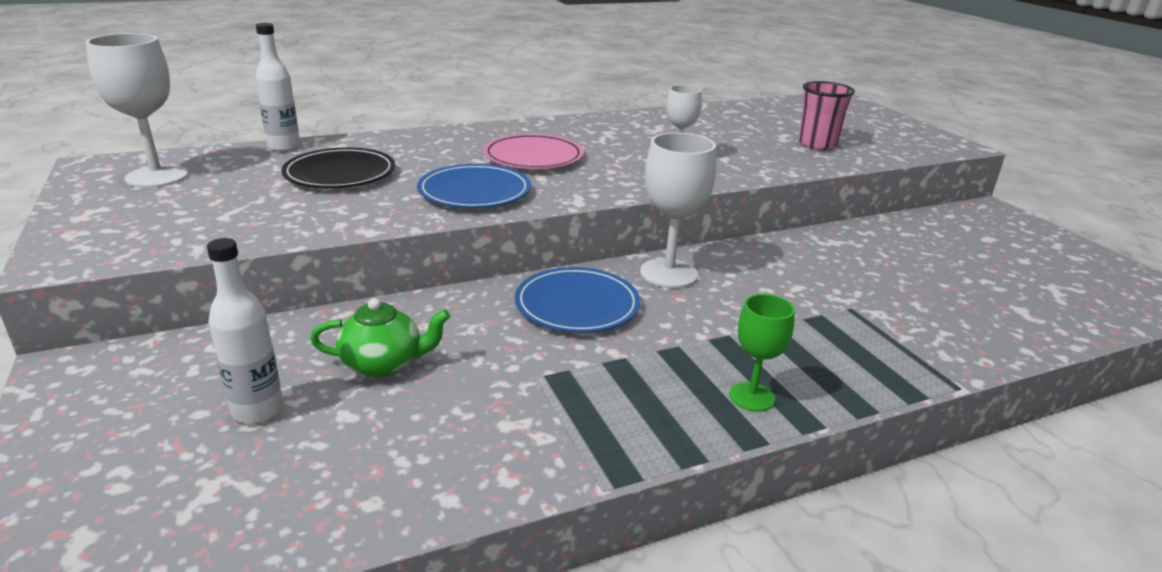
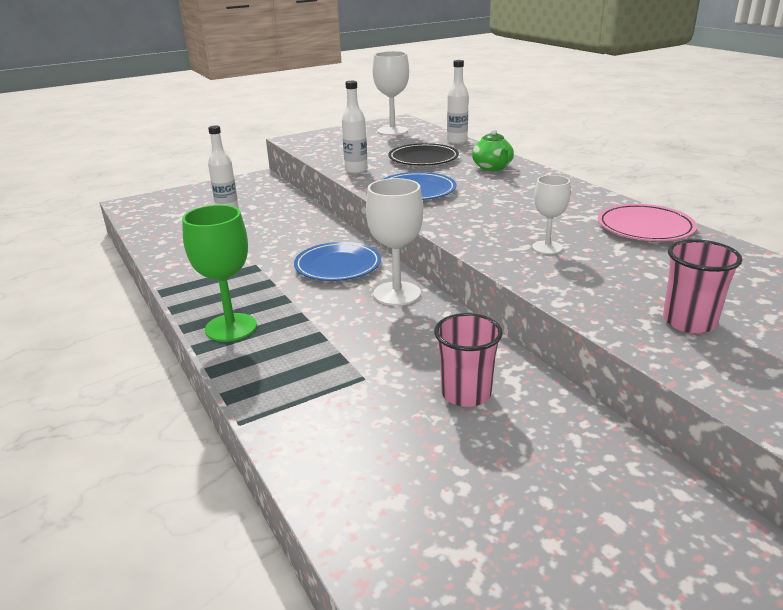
camera: 85 degrees right, 0 degrees up
green teapot [310,298,450,377] -> green teapot moved to [472,129,514,171]
pink plate [483,134,584,169] -> pink plate moved to [598,204,697,241]
green goblet [729,294,795,412] -> green goblet [182,205,257,342], size x1.65
none -> white bottle [342,81,368,174]
none -> pink cup [434,313,503,407]

